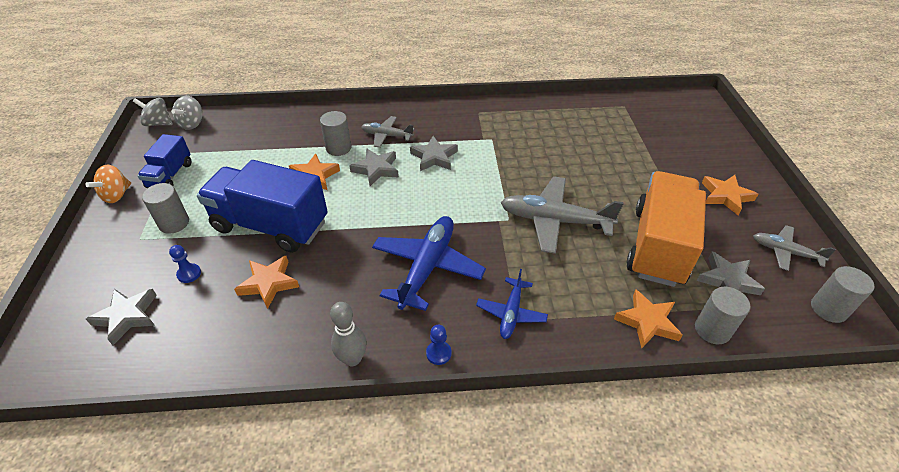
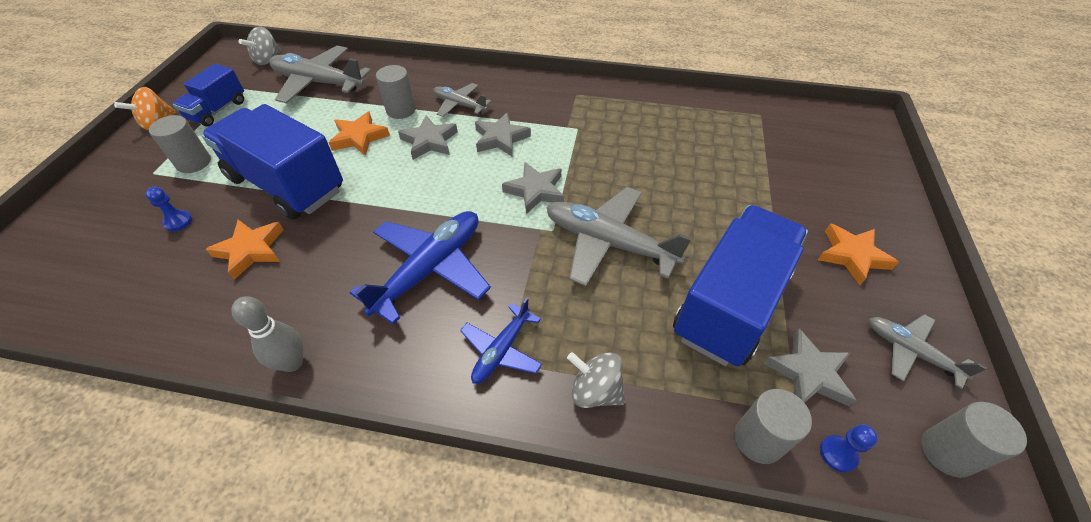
camera: 15 degrees right, 5 degrees up
grey star [86,289,157,345] -> grey star moved to [502,162,564,214]
grey spinning top [133,98,173,126] -> grey spinning top moved to [567,352,625,408]
blue pawn [426,325,452,365] -> blue pawn moved to [820,425,878,472]
orange star [614,290,683,348] -> none
orange truck [626,171,706,287] -> blue truck [673,205,808,367]
none -> grey plane [269,46,371,103]

